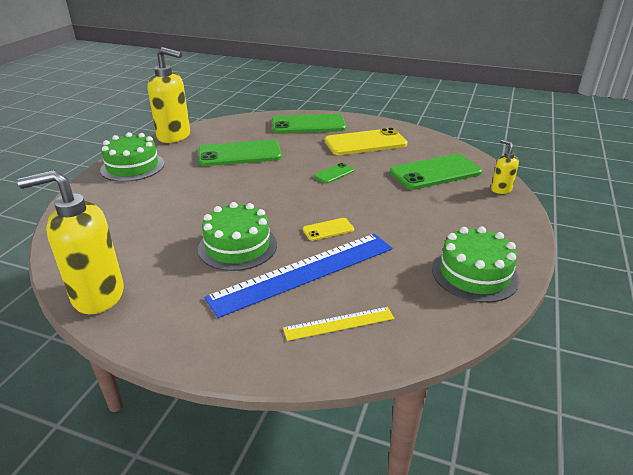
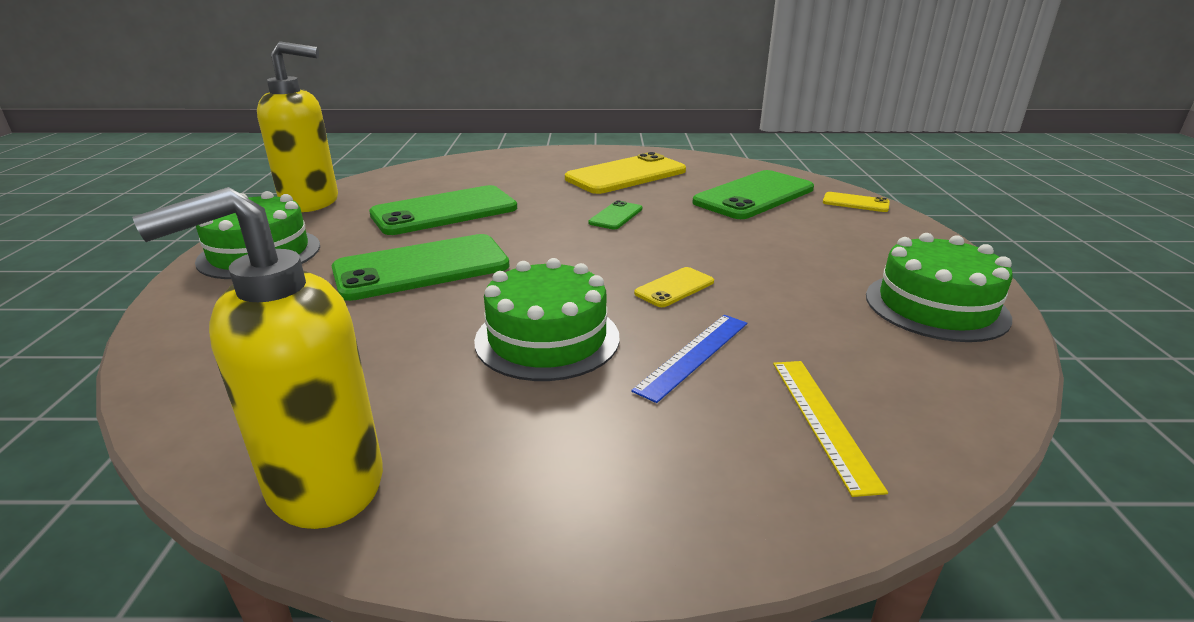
camera: 20 degrees left, 5 degrees down
blue ruler [204,234,392,318] -> blue ruler [631,315,747,403], size x0.49
green phone [272,114,346,133] -> green phone moved to [332,234,509,301]
yellow ruler [283,307,394,341] -> yellow ruler turned 60 degrees counterclockwise [773,361,888,497]
yellow soap dispenser [491,140,519,194] -> yellow phone [823,192,890,212]

